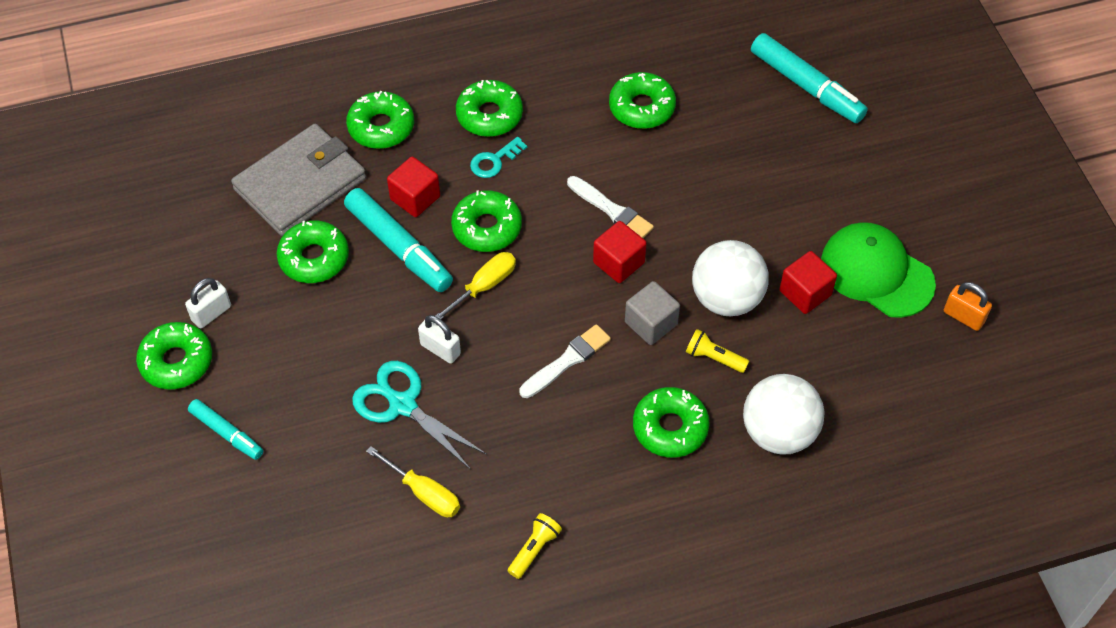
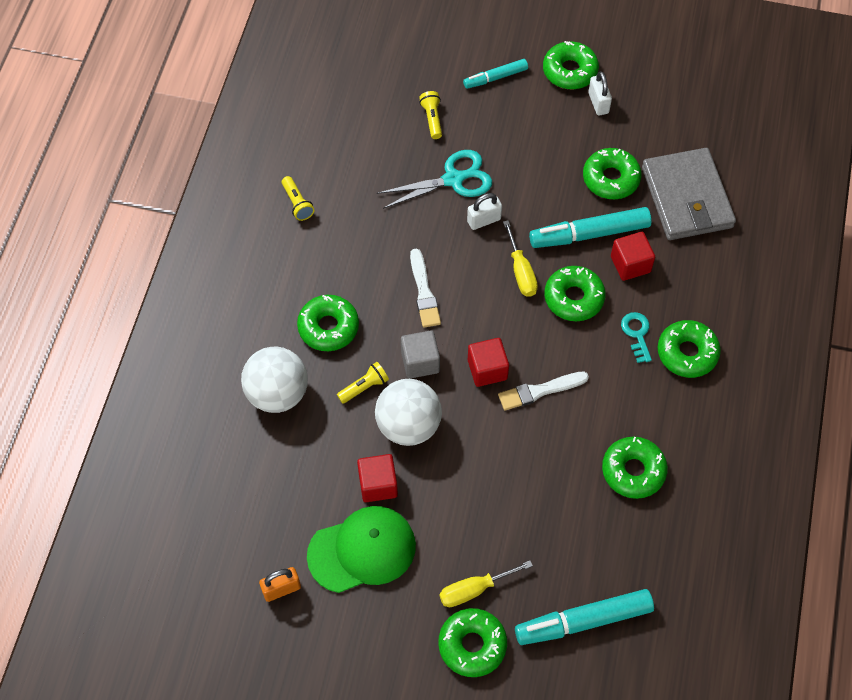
camera: 120 degrees right, 5 degrees up
green donut [346,91,414,149] -> green donut moved to [438,608,507,677]
yellow screwdriver [366,446,460,517] -> yellow screwdriver moved to [439,560,533,607]
none -> yellow flashlight [419,91,442,139]

